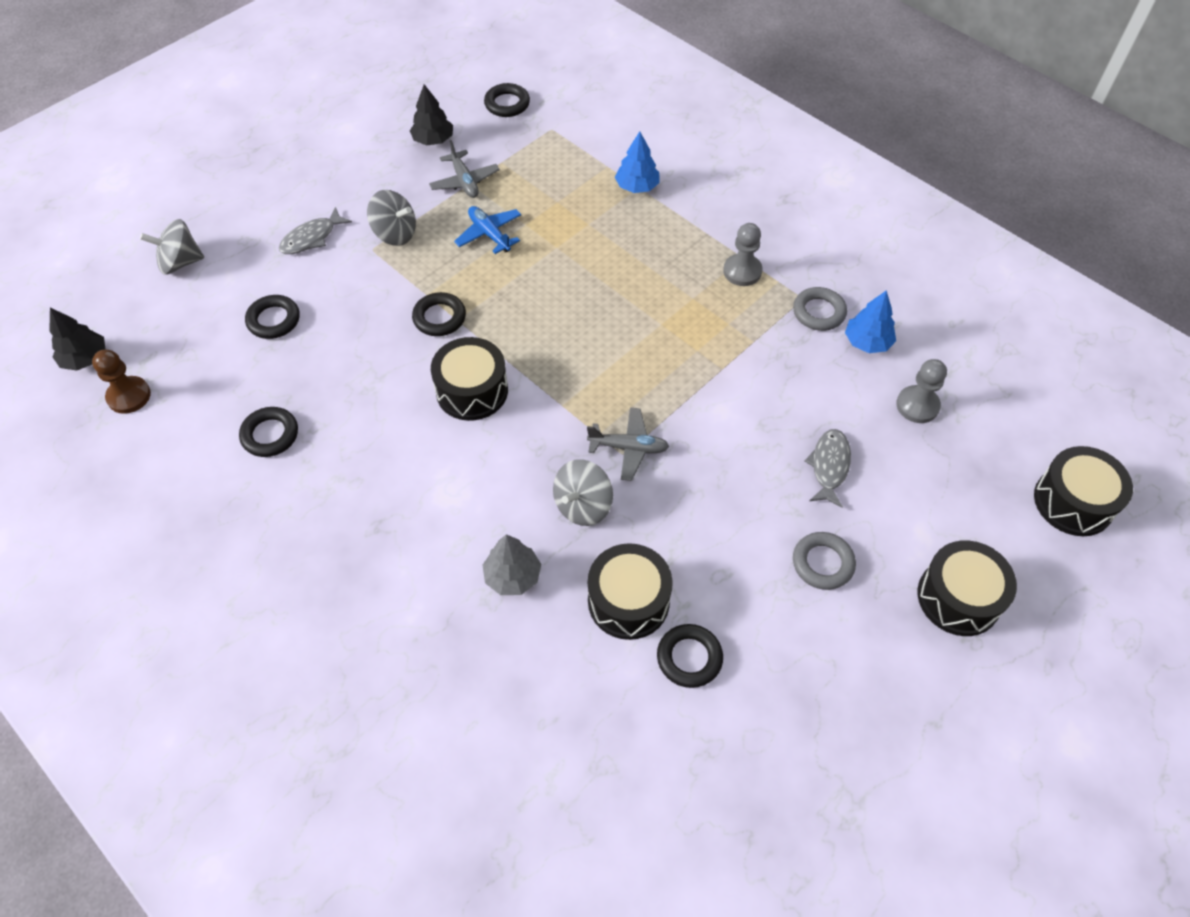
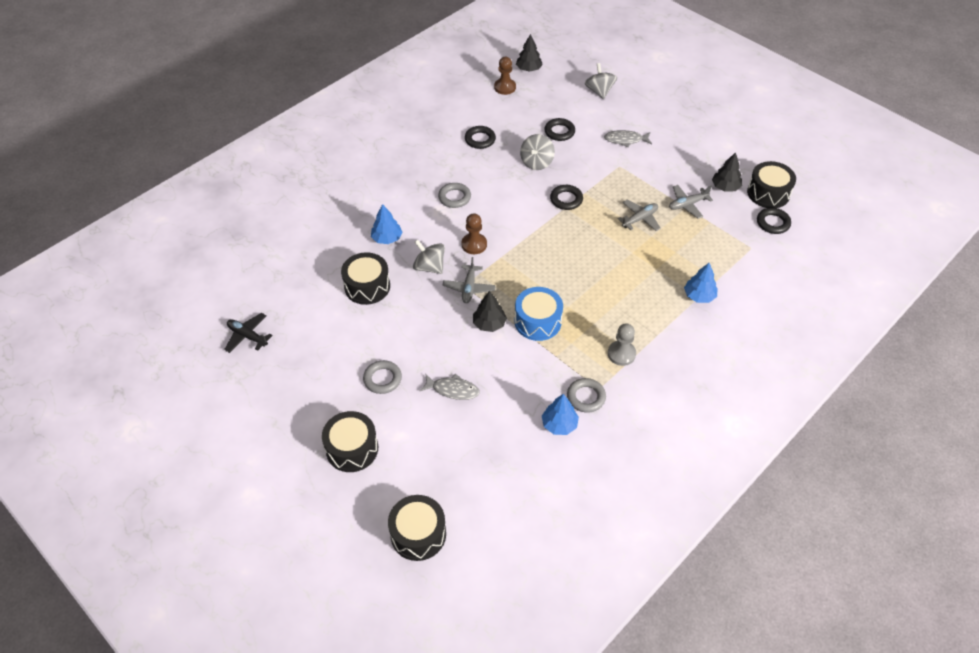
camera: 90 degrees right, 5 degrees down
grey fish [279,207,352,254] -> grey fish turned 45 degrees counterclockwise [604,130,652,148]
grey spinning top [367,190,416,246] -> grey spinning top moved to [520,134,555,170]
black drum [431,337,508,421] -> black drum moved to [747,161,796,208]
blue plane [454,206,522,254] -> grey plane [618,200,661,231]
grey tree [482,534,541,595] -> blue tree [371,204,403,244]
black ring [657,624,723,688] -> none
grey pawn [896,359,947,423] -> none
none -> black plane [224,313,273,353]
none -> grey ring [438,183,471,208]
none -> brown pawn [461,213,487,254]
none -> black tree [473,291,507,332]
none -> blue drum [514,287,563,341]

